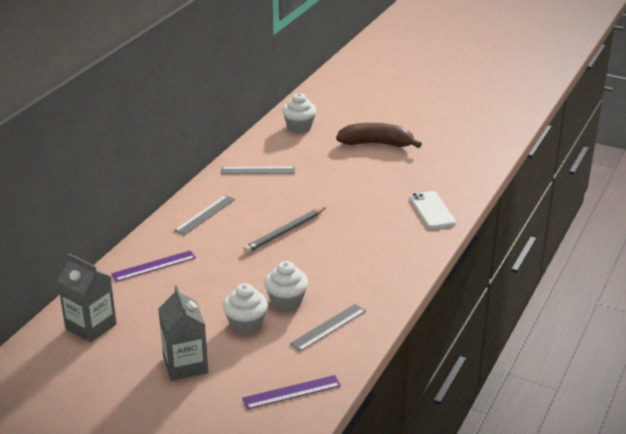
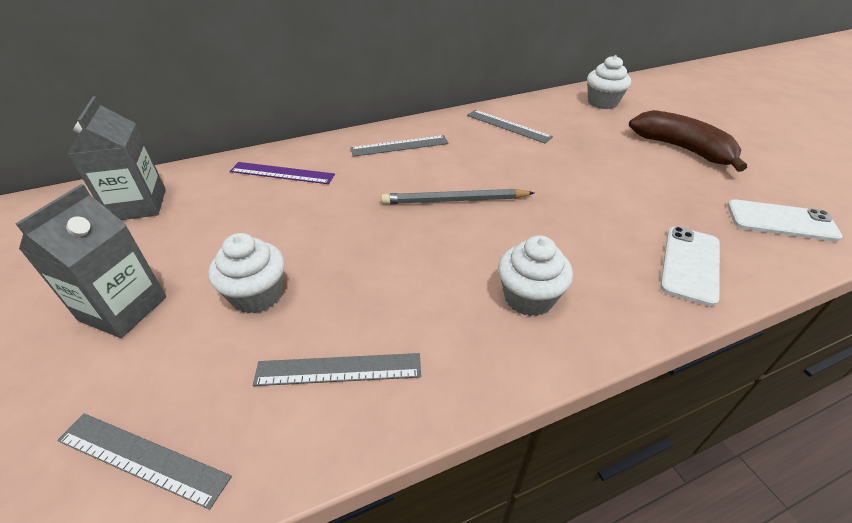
camera: 40 degrees right, 10 degrees up
purple ruler [242,375,341,409] -> grey ruler [57,413,232,510]
white cupcake [264,261,308,311] -> white cupcake moved to [498,235,573,316]
none -> white phone [727,199,843,242]

